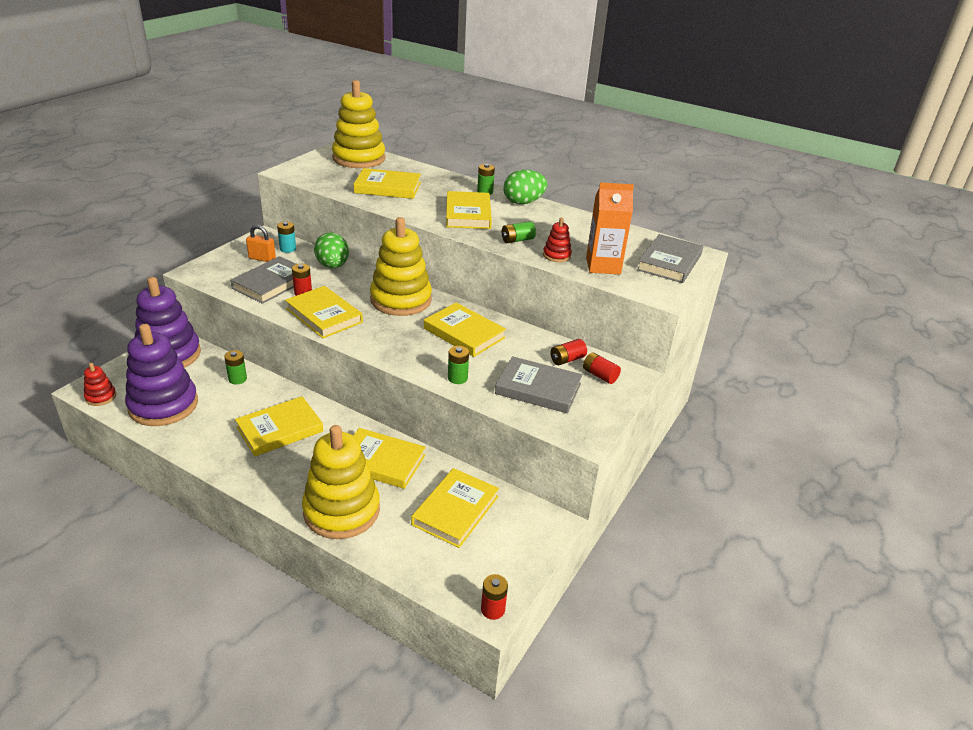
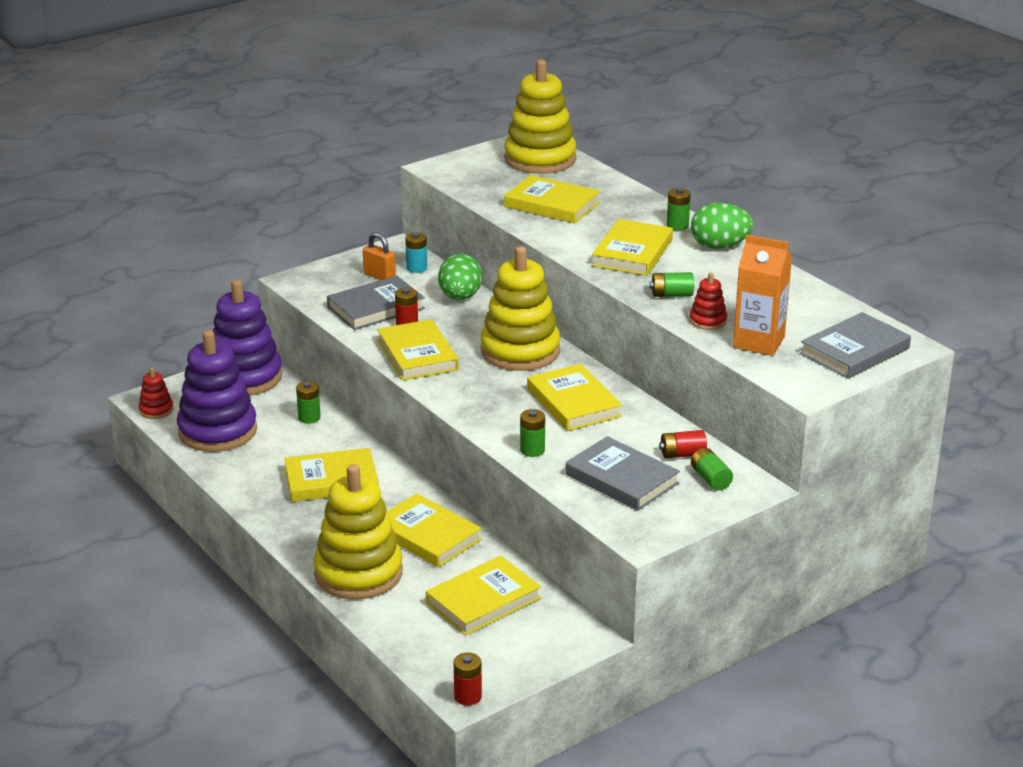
camera: 25 degrees right, 5 degrees down
red battery [583,352,621,384] -> green battery [691,448,733,491]

